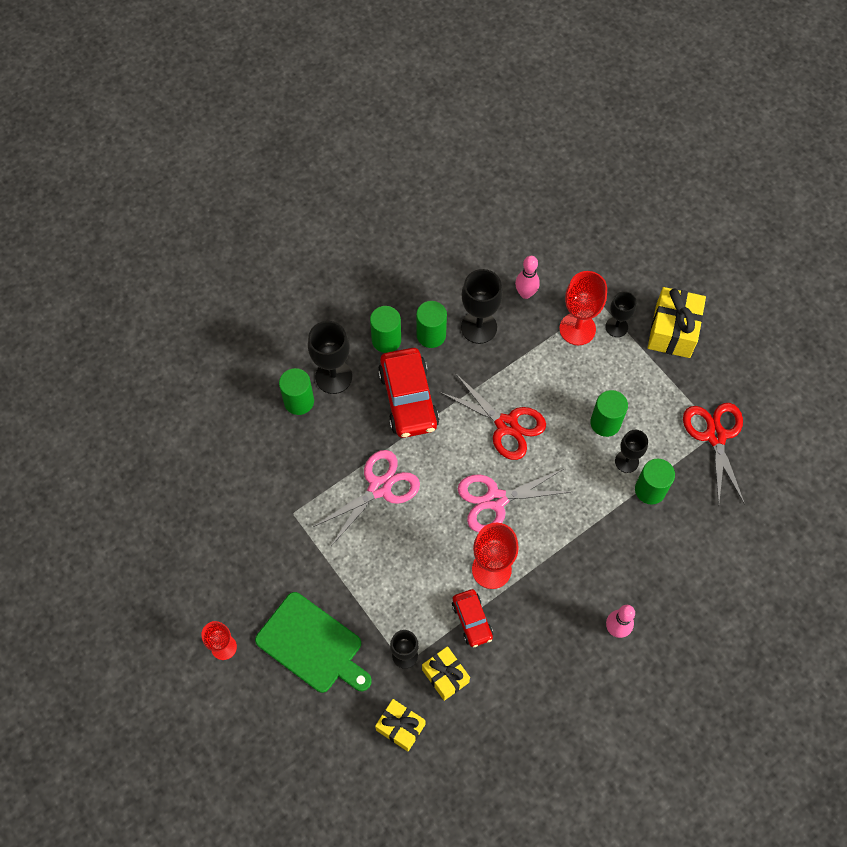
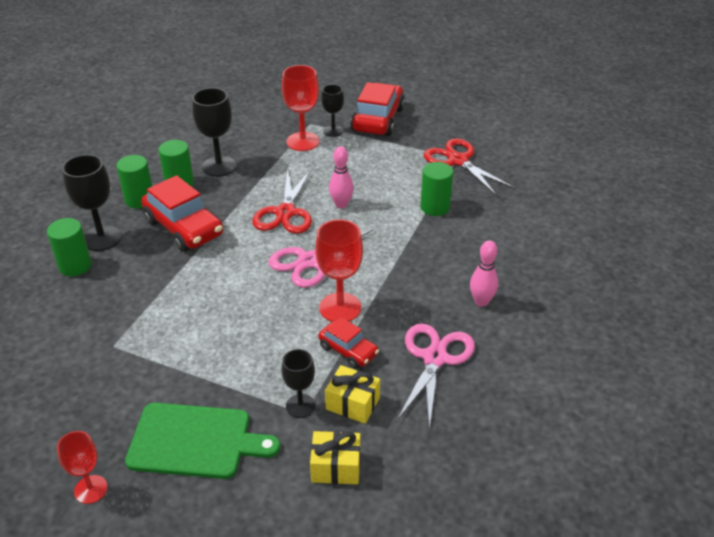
camera: 30 degrees left, 25 degrees down
pink scissors [313,450,420,546] -> pink scissors moved to [397,324,475,429]
red scissors [440,373,546,460] -> red scissors turned 90 degrees clockwise [252,170,312,234]
pink bowling pin [515,256,540,299] -> pink bowling pin moved to [329,146,353,209]
green cylinder [590,390,628,437] -> none
black goblet [615,430,648,473] -> none
yellow gift [648,287,706,358] -> red car [351,82,405,136]

